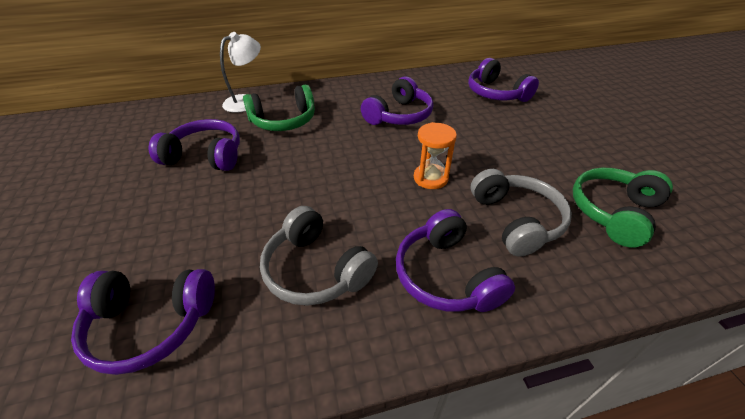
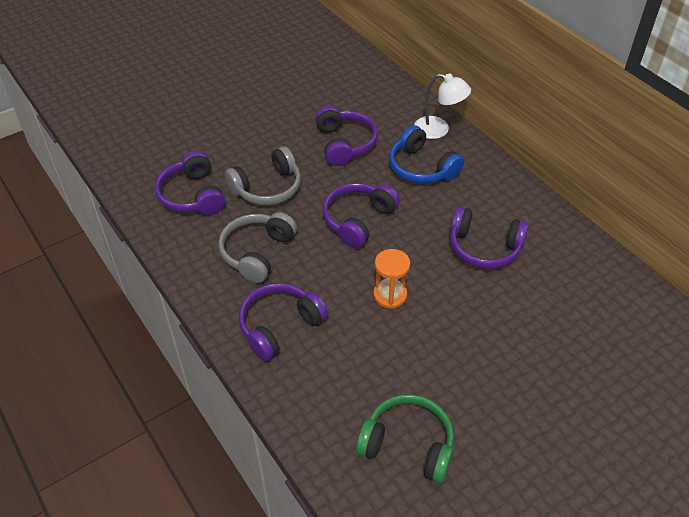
camera: 70 degrees right, 5 degrees up
green headphones [243,84,315,131] -> blue headphones [389,125,464,184]
purple headphones [468,58,539,102] -> purple headphones moved to [323,183,400,249]
grey headphones [471,169,572,257] -> grey headphones moved to [225,146,301,205]

